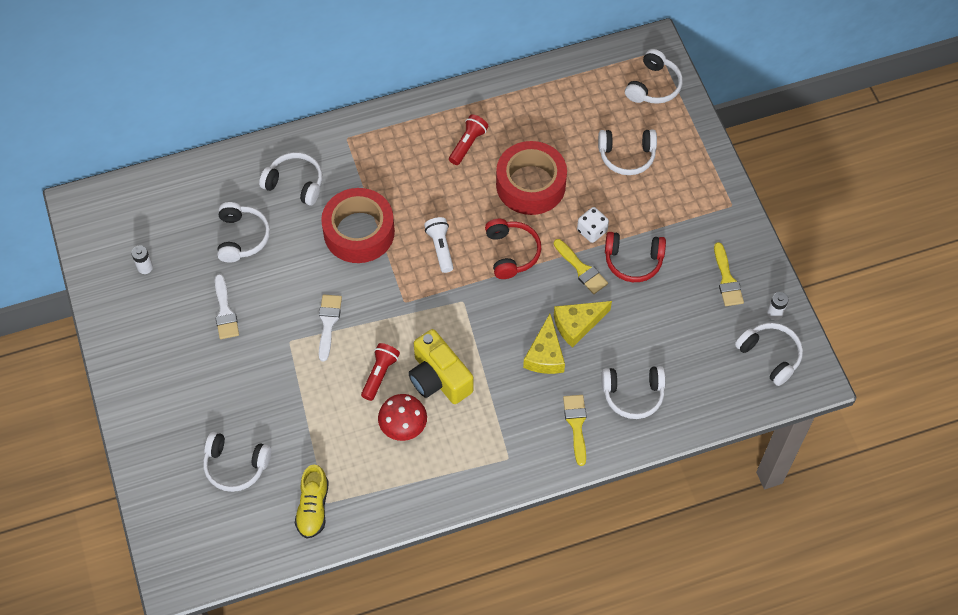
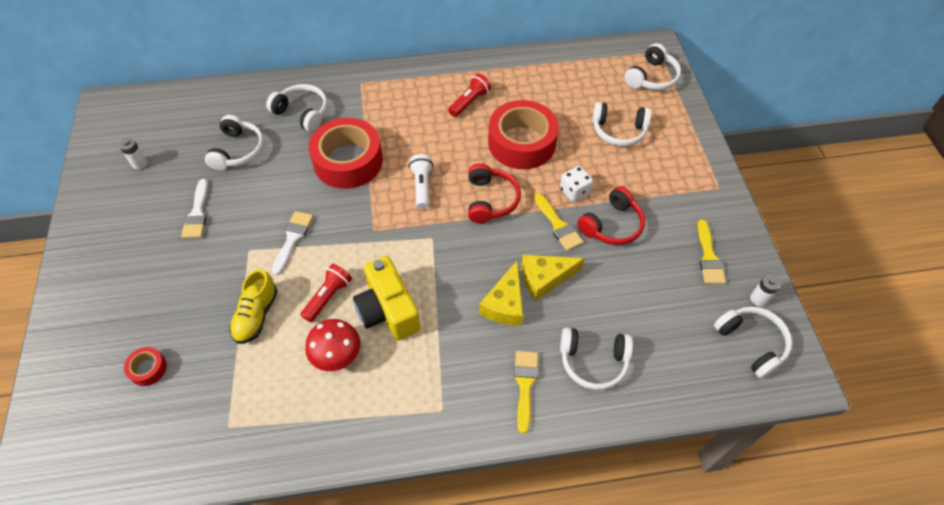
camera: 10 degrees right, 5 degrees down
white headphones [203,432,271,492] -> red tape [124,347,167,386]
yellow shoe [295,464,329,538] -> yellow shoe moved to [229,269,278,344]
red headphones [605,232,666,282] -> red headphones turned 60 degrees counterclockwise [577,186,645,245]

